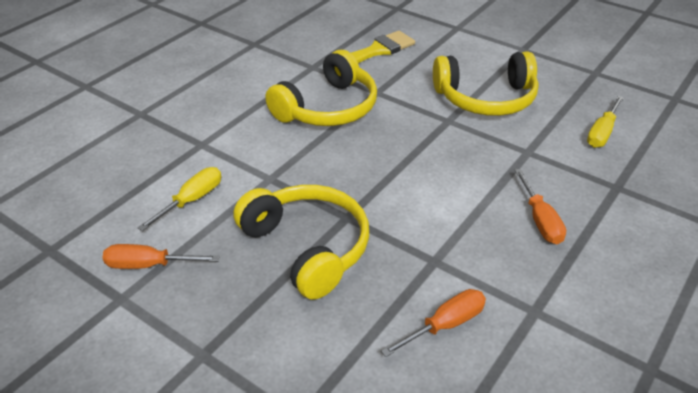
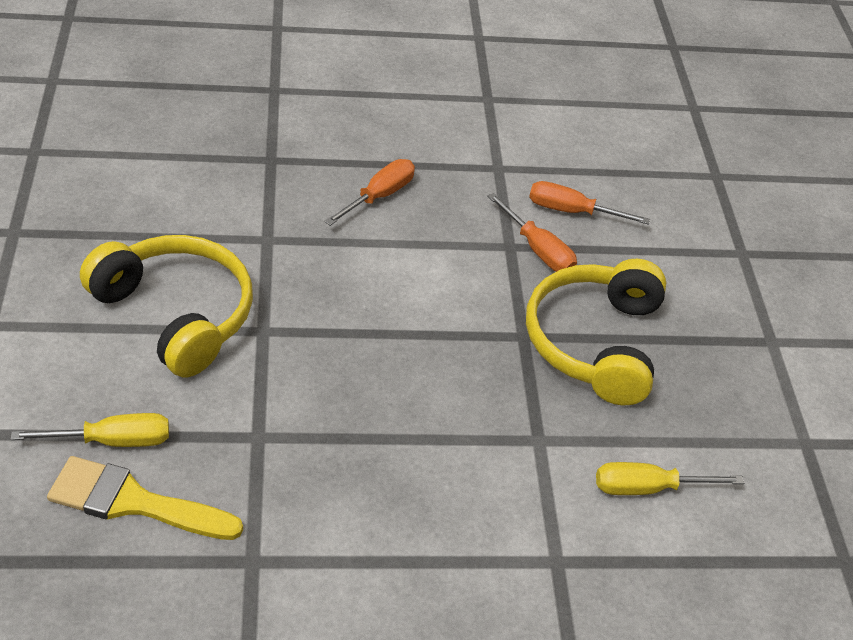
camera: 135 degrees left, 5 degrees up
orange screwdriver [103,244,220,269] -> orange screwdriver moved to [487,193,577,272]
yellow headphones [265,50,377,126] -> none
yellow screwdriver [587,96,624,148] -> yellow screwdriver moved to [11,413,169,447]

